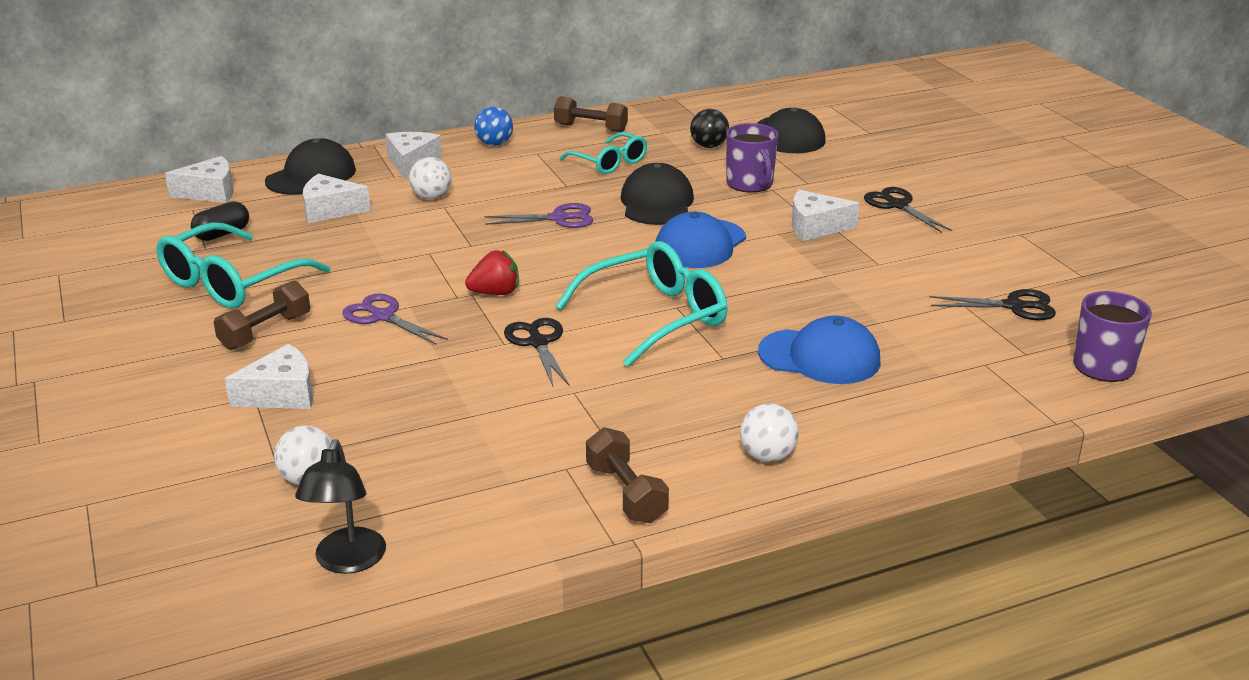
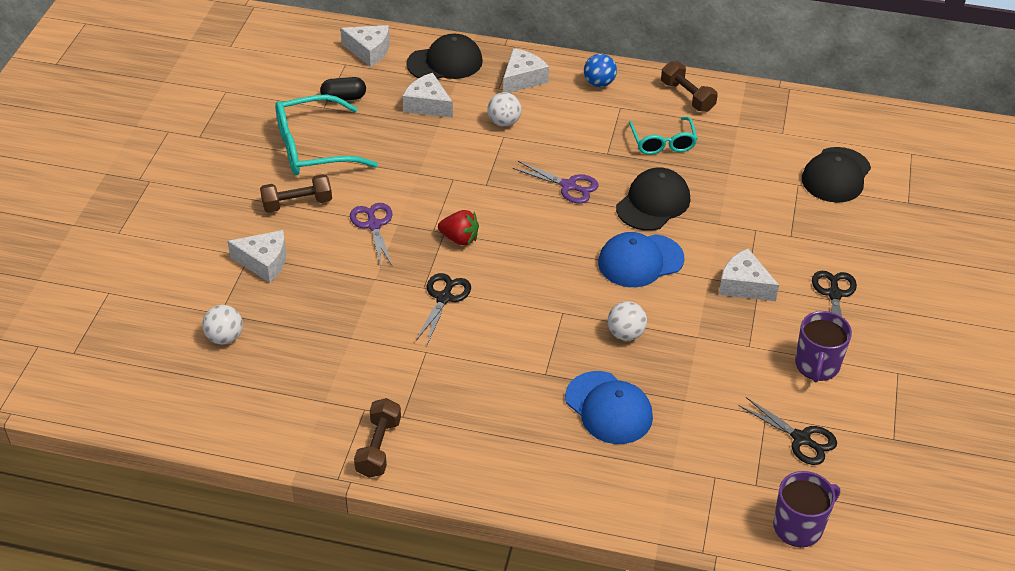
camera: 35 degrees right, 15 degrees up
black lamp [295,439,386,574] -> none
turquoise glasses [555,241,728,367] -> none
black ball [690,109,729,148] -> none
purple mug [726,123,778,193] -> purple mug moved to [795,311,852,382]
white ball [740,404,799,462] -> white ball moved to [608,301,647,341]

